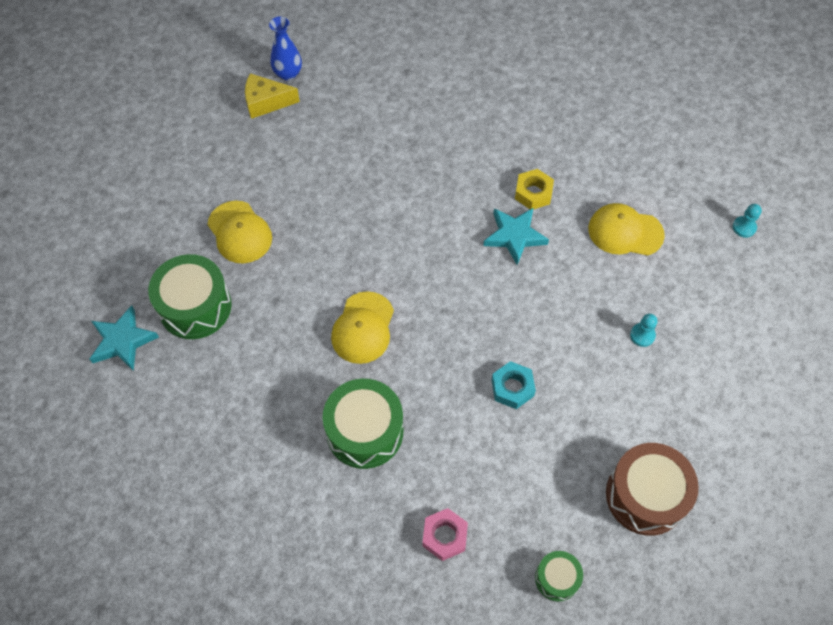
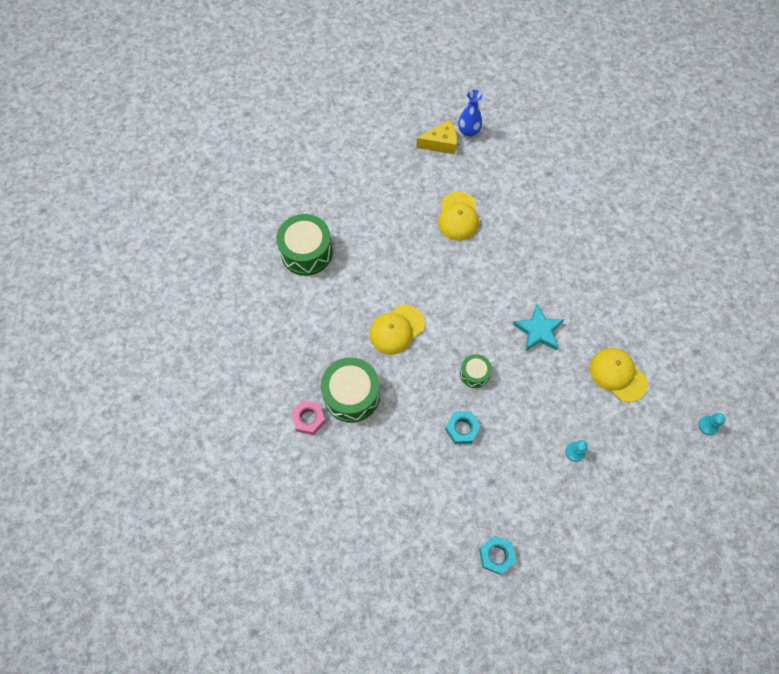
camera: 35 degrees right, 5 degrees up
turquoise star [90,305,159,371] -> none
yellow cap [207,201,272,263] -> yellow cap moved to [438,192,479,241]
yellow cheese [245,73,300,119] -> yellow cheese turned 135 degrees clockwise [416,120,457,154]
pink nut [422,508,468,561] -> pink nut moved to [291,400,326,435]
yellow nut [515,169,554,209] -> none
green drum [535,551,583,602] -> green drum moved to [460,354,492,388]
brown drum [606,443,699,536] -> turquoise nut [479,535,516,575]

